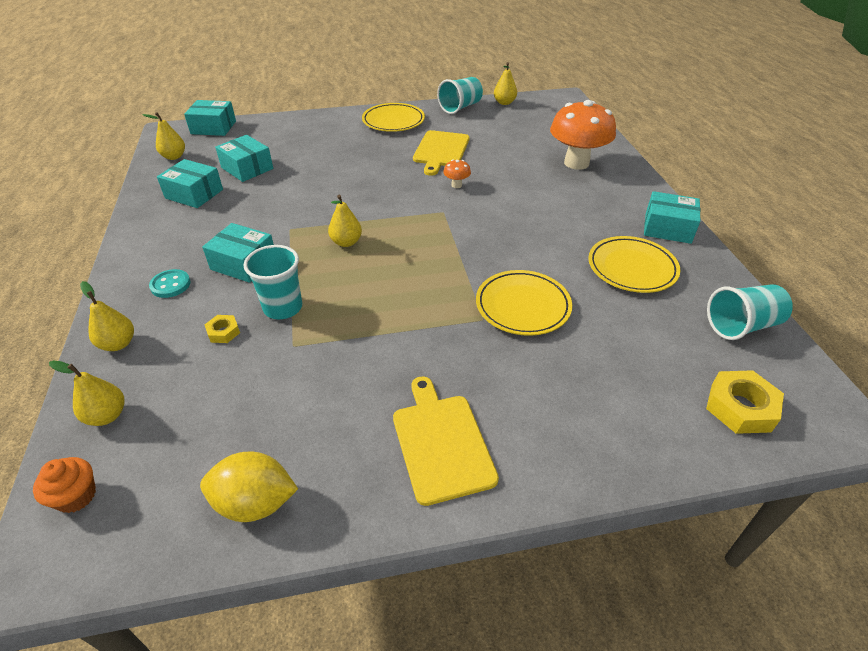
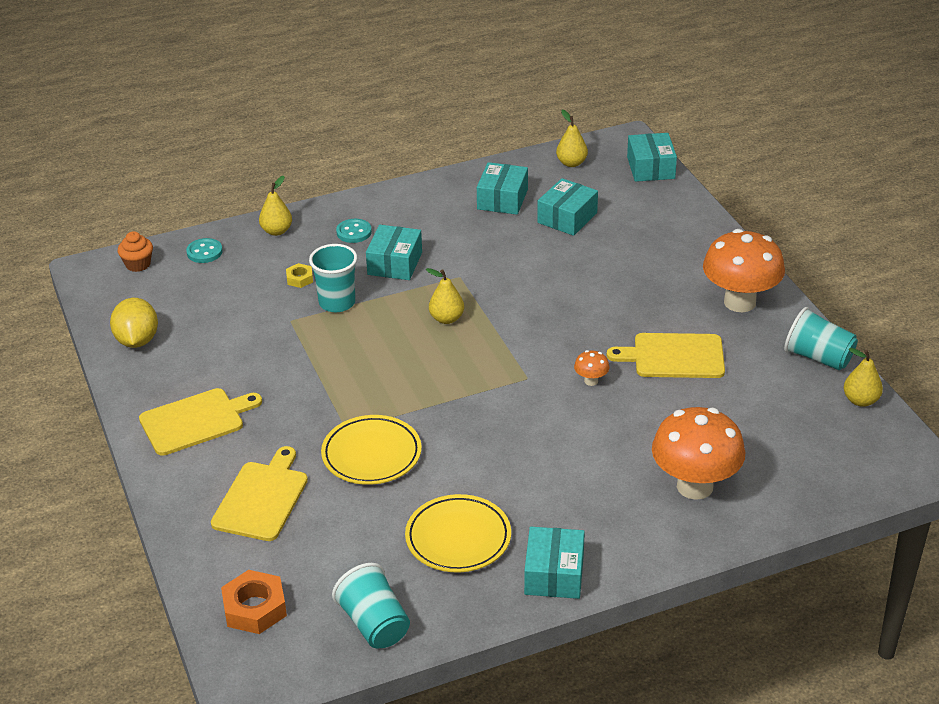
camera: 80 degrees right, 5 degrees down
yellow pear [49,360,124,426] -> turquoise button [186,238,223,263]
yellow plate [362,103,425,132] -> orange mushroom [703,229,785,312]
yellow nut [706,370,784,434] -> orange nut [221,570,287,634]
none -> yellow cutting board [211,446,308,541]

